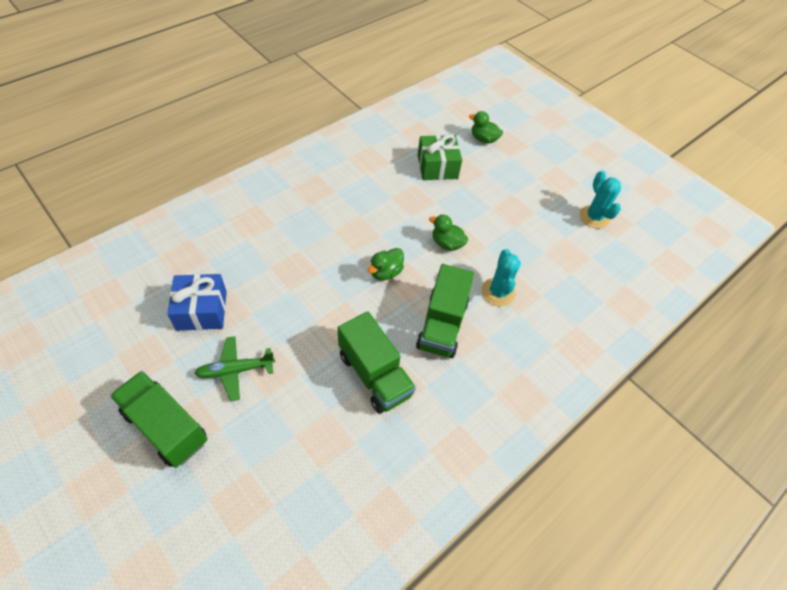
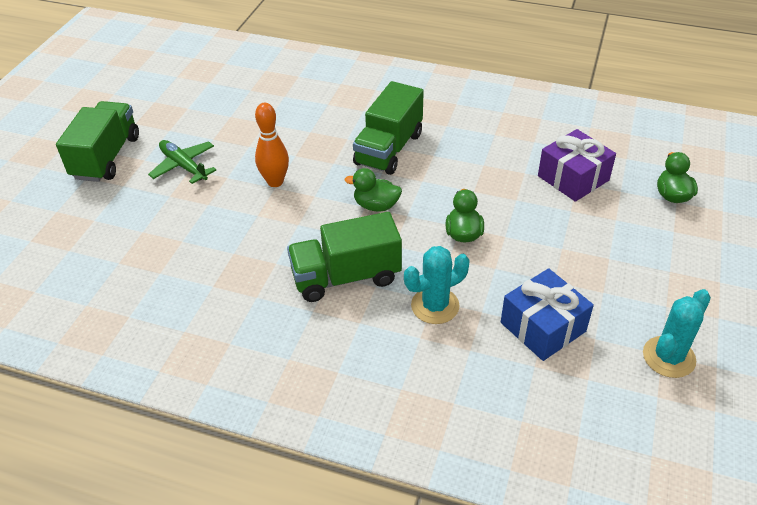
camera: 65 degrees right, 10 degrees down
blue gift [167,274,227,331] -> blue gift moved to [501,268,594,361]
green truck [338,312,416,414] -> green truck moved to [353,81,424,175]
green gift [418,134,462,180] -> purple gift [538,129,616,202]
none -> orange bowling pin [255,103,289,187]

